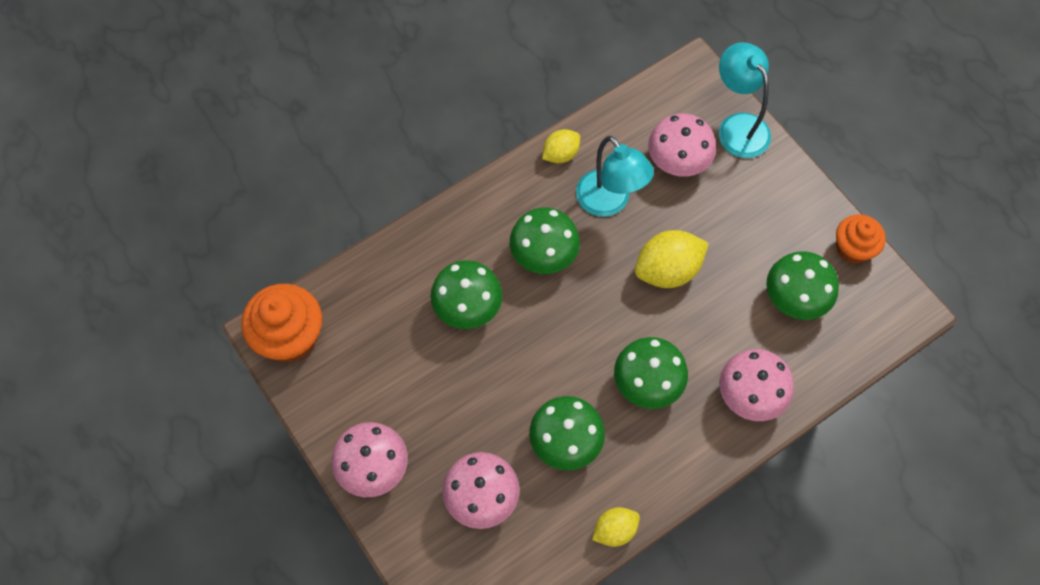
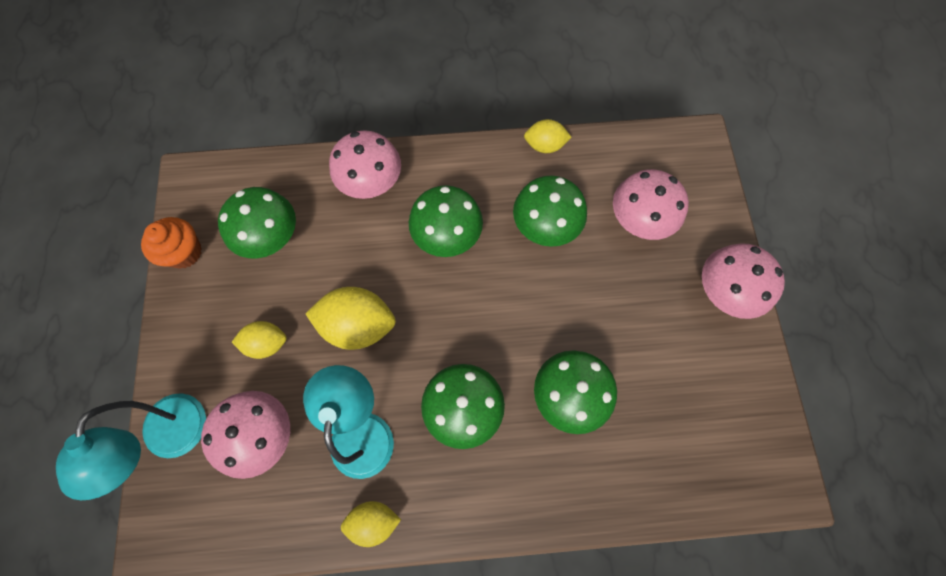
camera: 150 degrees left, 5 degrees up
orange cupcake [241,284,322,362] -> none
none -> yellow lemon [232,321,287,359]

